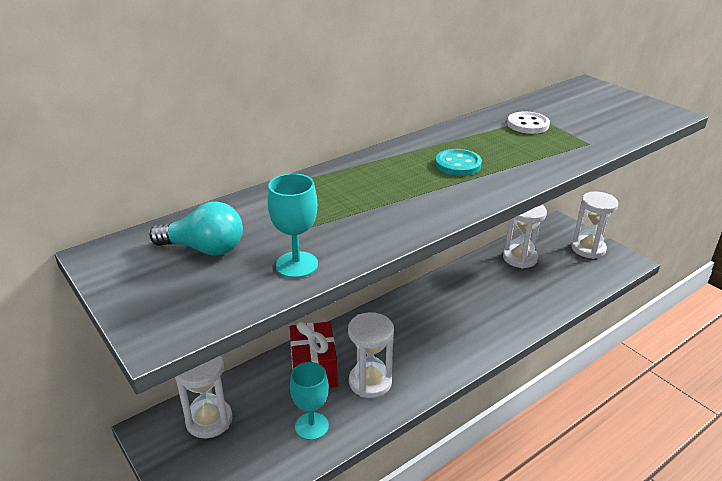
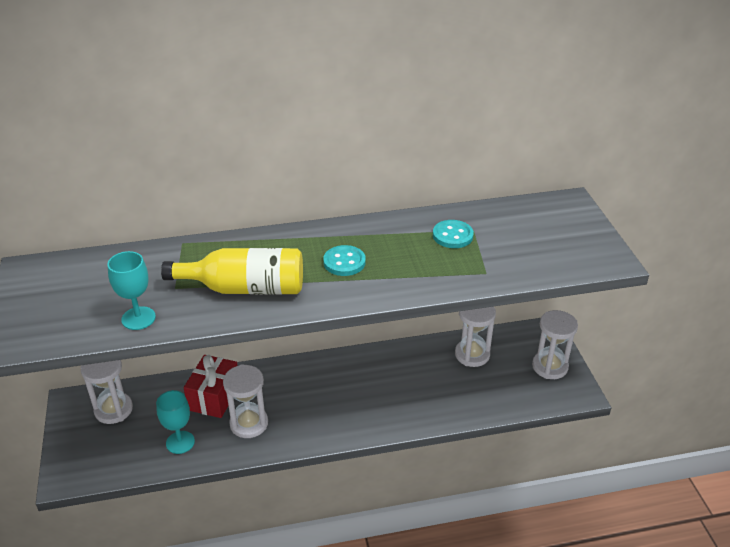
camera: 25 degrees right, 5 degrees up
turquoise light bulb [149,202,243,256] -> none
white button [507,111,550,134] -> turquoise button [433,220,474,248]
none -> yellow bottle [161,248,303,295]

